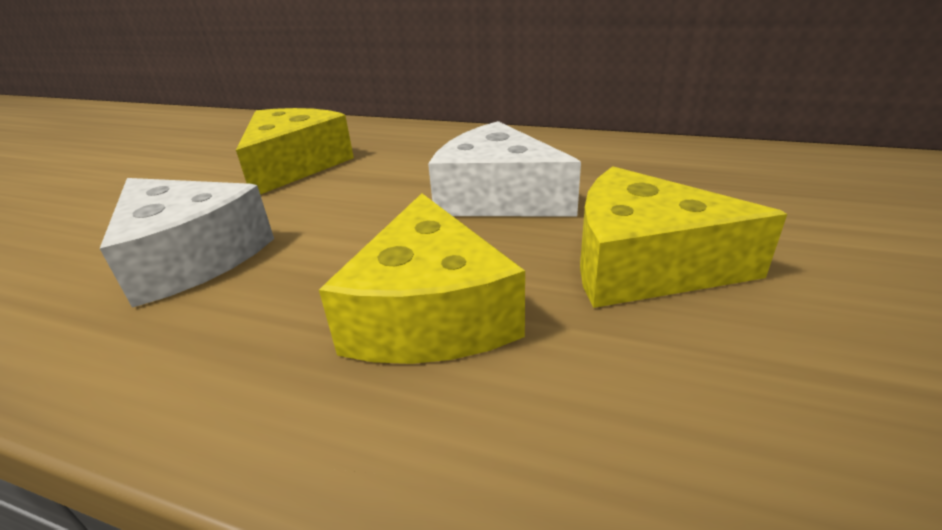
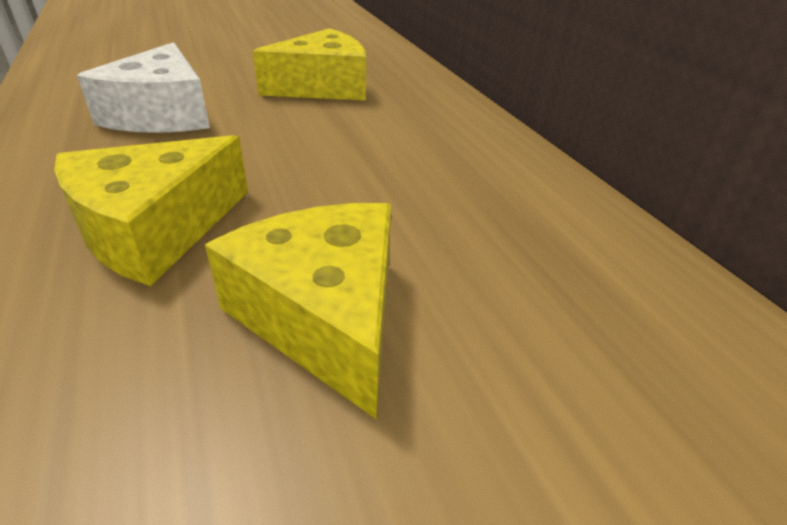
camera: 45 degrees right, 5 degrees up
white cheese [428,121,581,217] -> none

